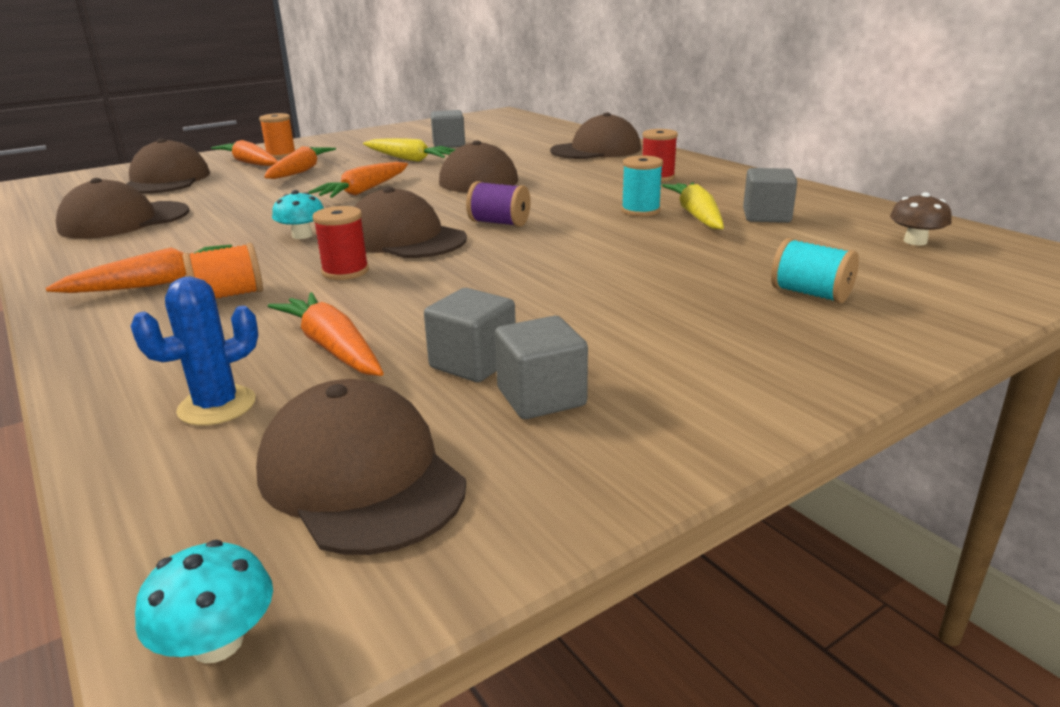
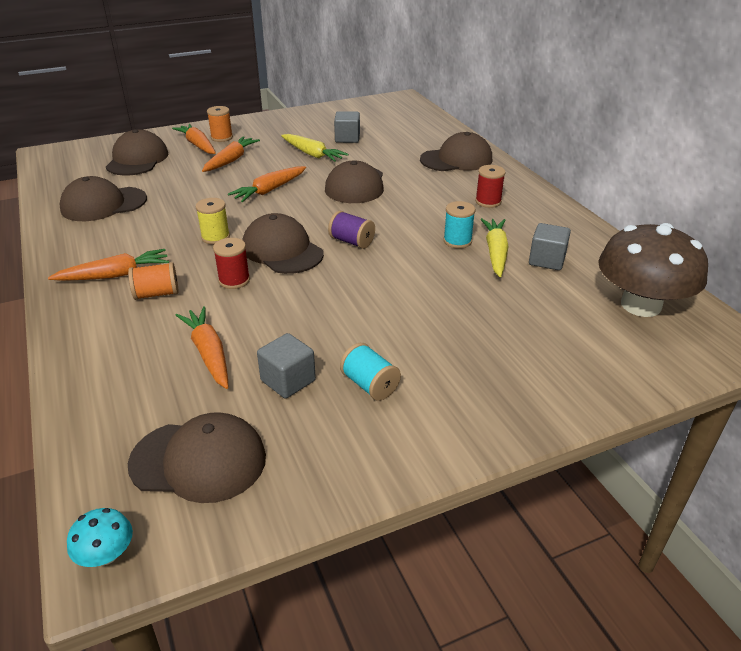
camera: 10 degrees right, 10 degrees up
blue cactus [131,276,258,426] -> none
brown cap [256,379,466,555] -> brown cap turned 120 degrees clockwise [128,412,266,503]
turquoise mushroom [272,190,324,239] -> yellow spool [196,198,230,244]
grey cube [495,316,588,419] -> none
turquoise spool [771,238,859,303] -> turquoise spool moved to [340,343,401,401]
brown mushroom [890,192,952,245] -> brown mushroom [598,223,708,317], size x2.43

